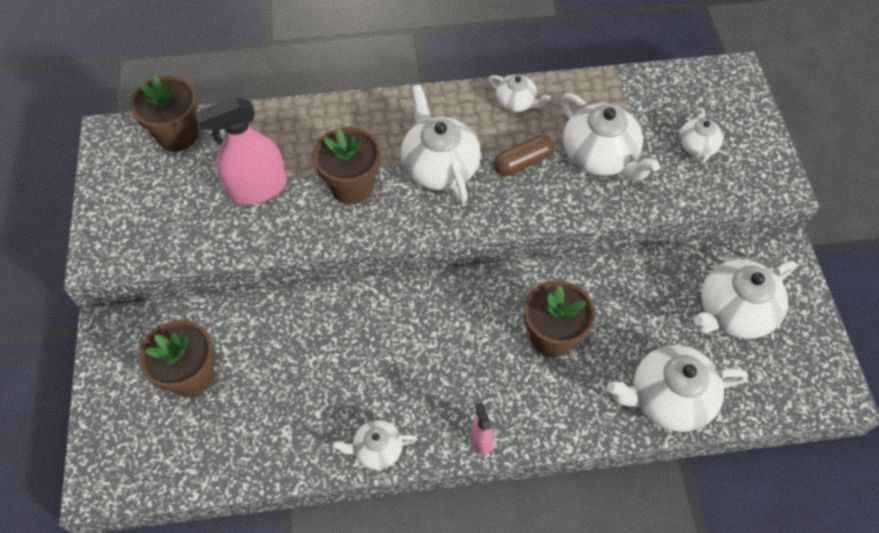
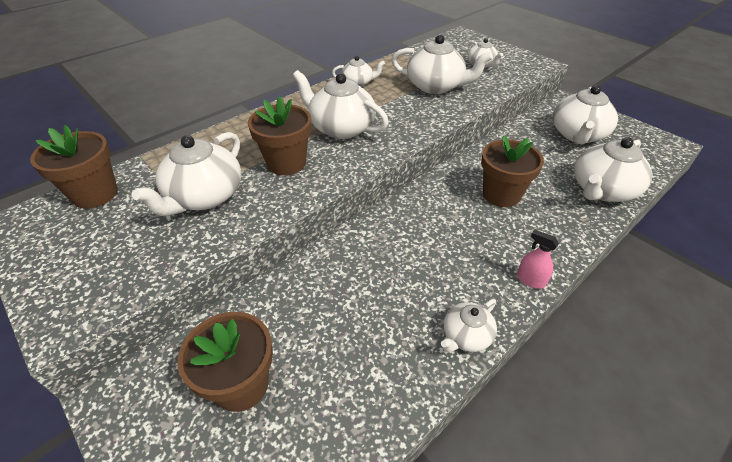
camera: 35 degrees left, 15 degrees down
pink spray bottle [195,97,287,204] -> white teapot [132,132,241,216]
brown capsule [493,135,554,176] -> none

